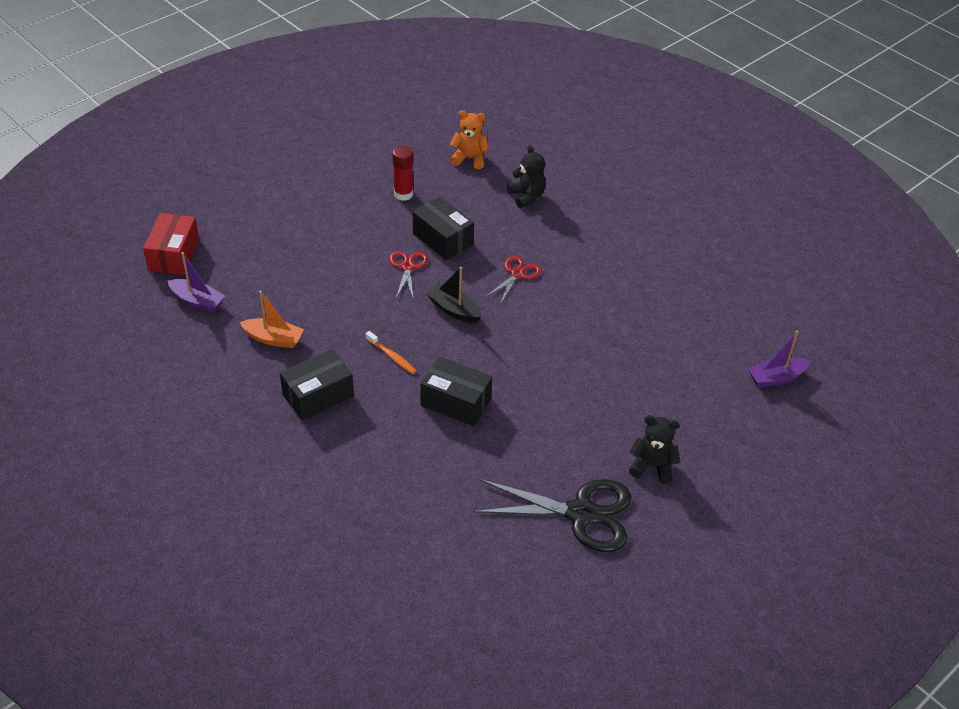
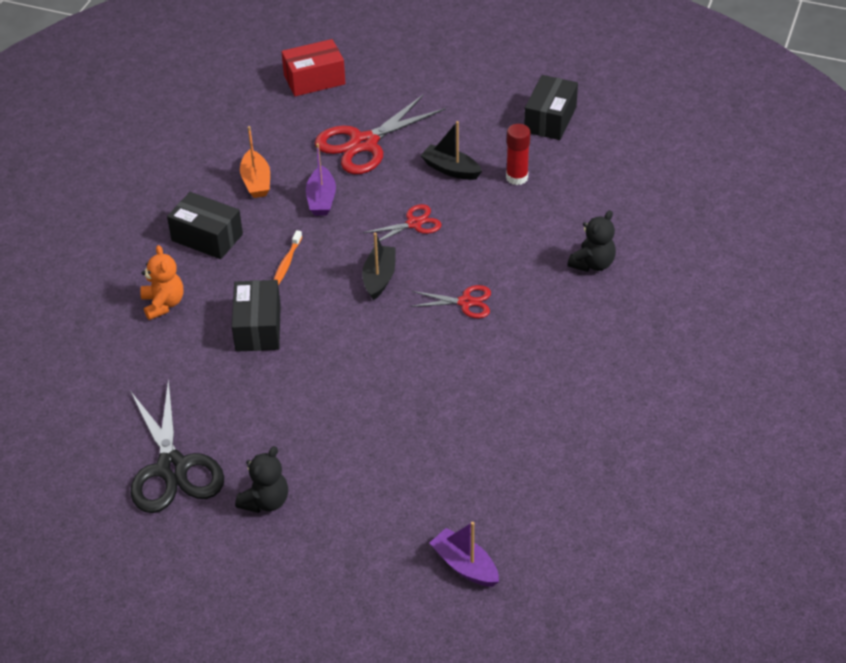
camera: 65 degrees right, 0 degrees up
purple boat [168,252,225,313] -> purple boat moved to [306,143,336,216]
black box [413,197,474,260] -> black box moved to [524,75,578,140]
orange teddy bear [449,110,489,169] -> orange teddy bear moved to [140,245,183,320]
black teddy bear [629,415,680,484] -> black teddy bear turned 45 degrees clockwise [235,446,288,513]
none -> red scissors [314,94,446,174]
none -> black boat [420,121,482,180]

